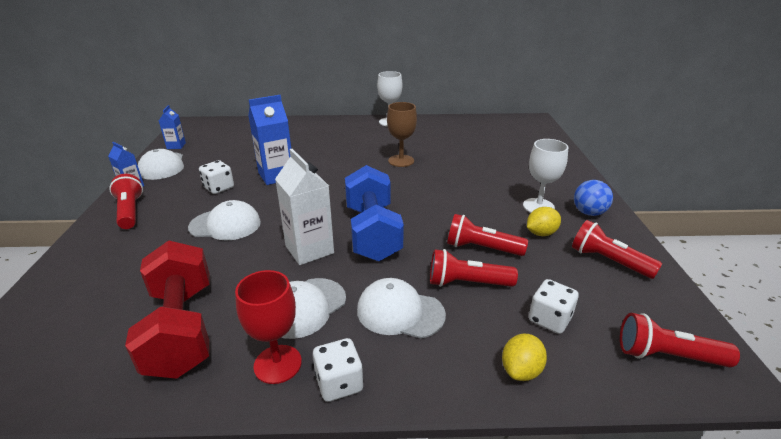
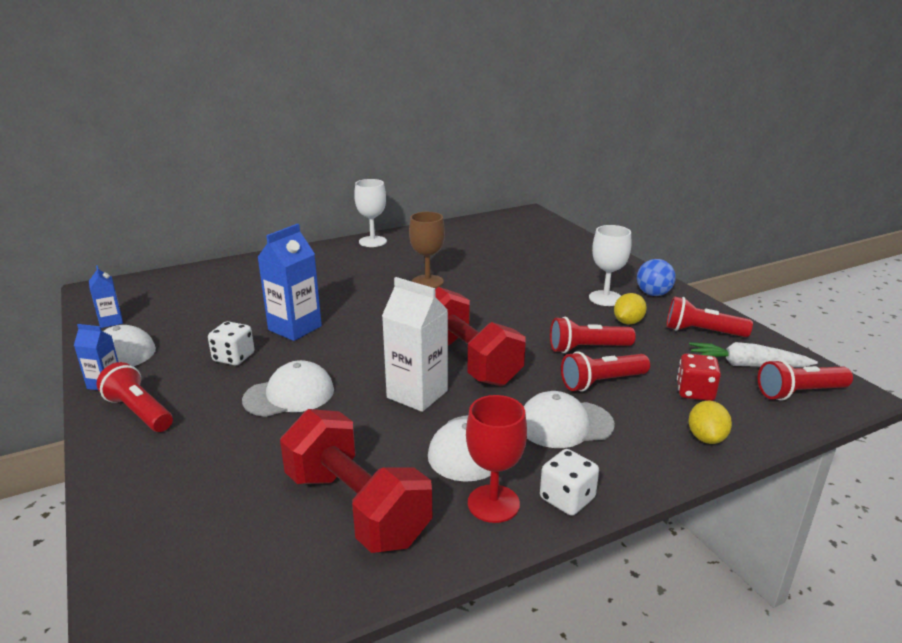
camera: 25 degrees left, 5 degrees down
blue dumbbell [345,165,404,262] -> red dumbbell [435,287,526,386]
white dice [529,279,579,334] -> red dice [677,353,721,401]
none -> white carrot [689,342,818,367]

